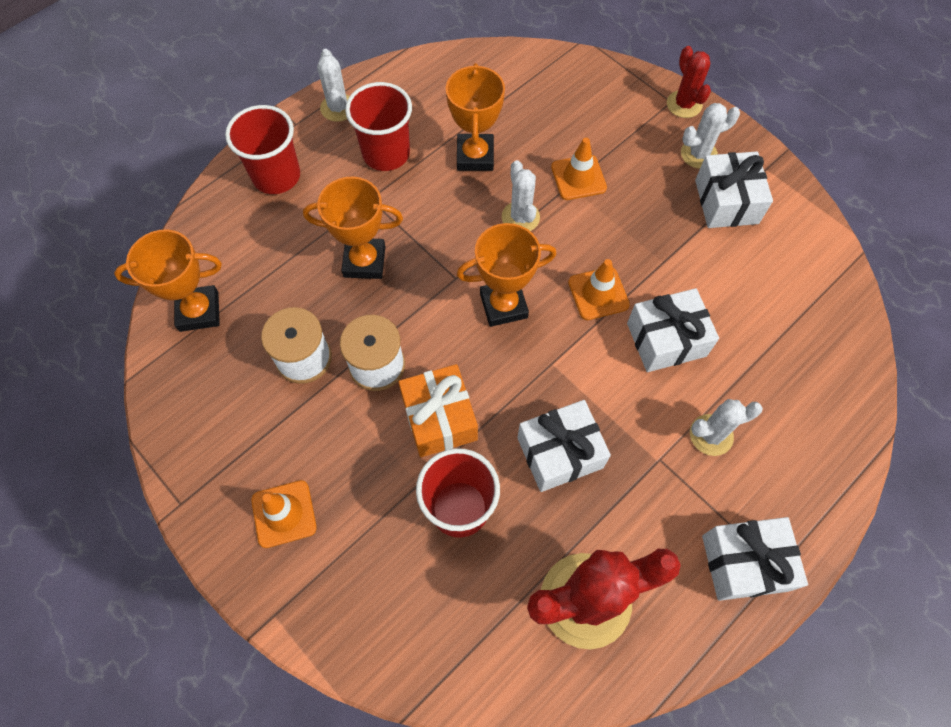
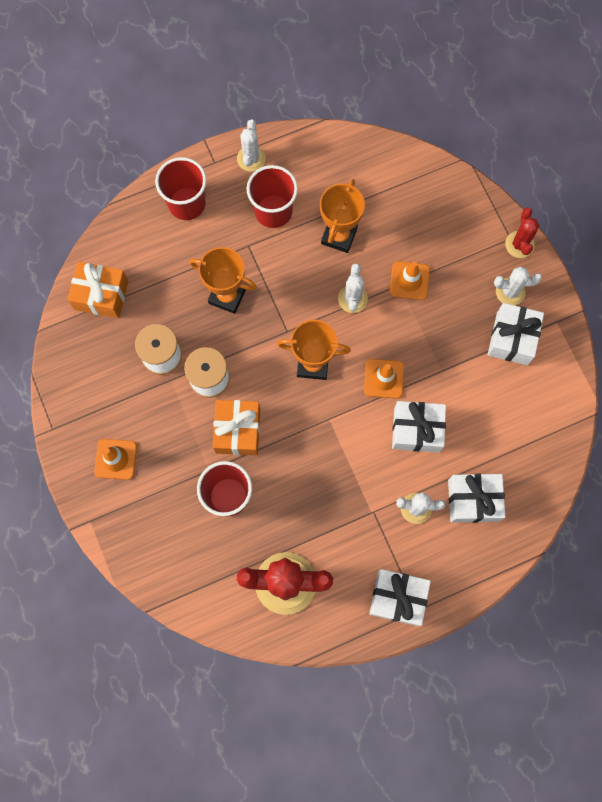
camera: 20 degrees right, 10 degrees up
orange trophy [114,229,222,332] -> orange gift [67,262,128,318]
white gift [517,400,611,492] -> white gift moved to [448,474,505,523]

